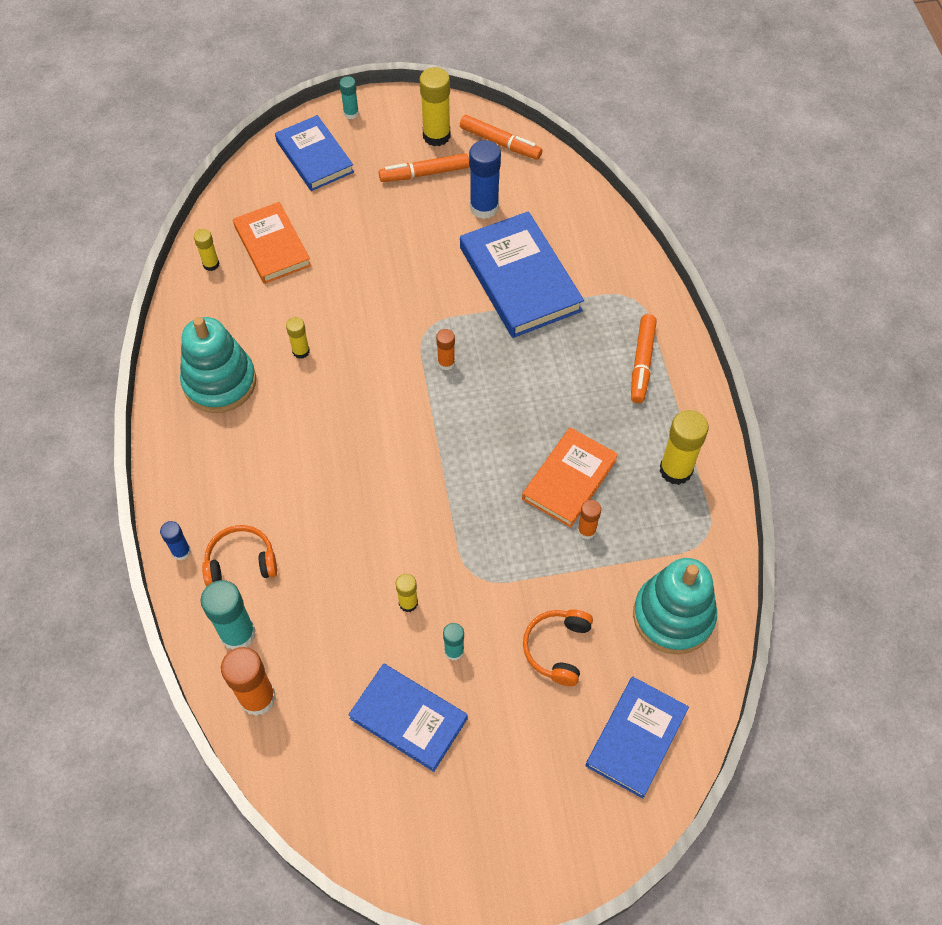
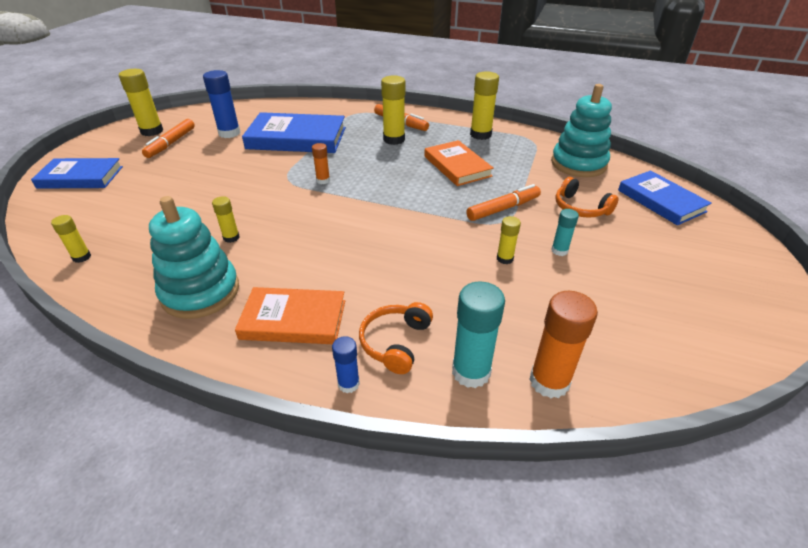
camera: 60 degrees left, 20 degrees down
orange book [233,202,311,284] -> orange book moved to [235,287,345,344]
turquoise glue stick [339,76,359,119] -> none
blue book [348,663,468,772] -> none
orange marker [460,115,543,160] -> orange marker moved to [466,184,541,221]
orange glue stick [578,500,601,539] -> none
none -> yellow glue stick [381,75,405,145]

